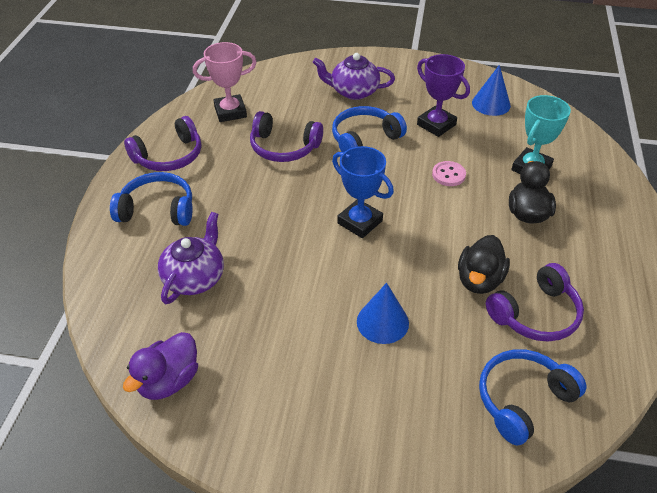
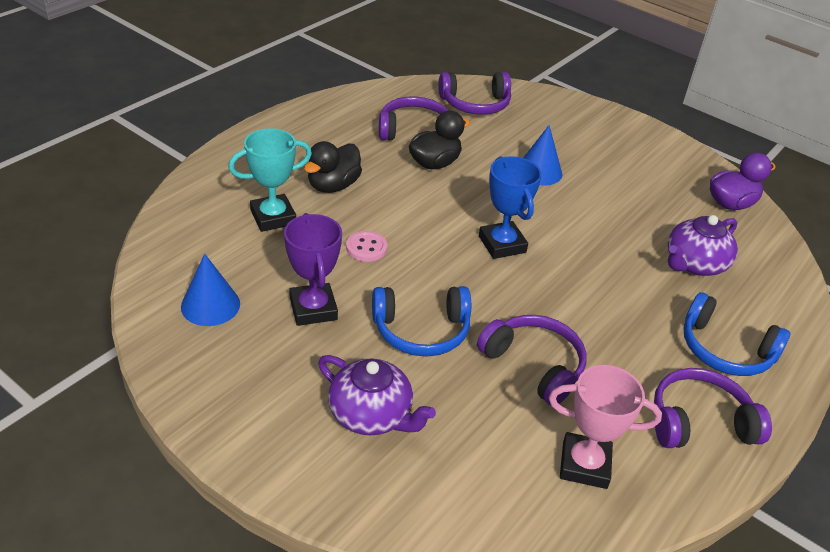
camera: 155 degrees left, 5 degrees down
blue headphones [479,349,587,446] -> purple headphones [438,72,511,115]

